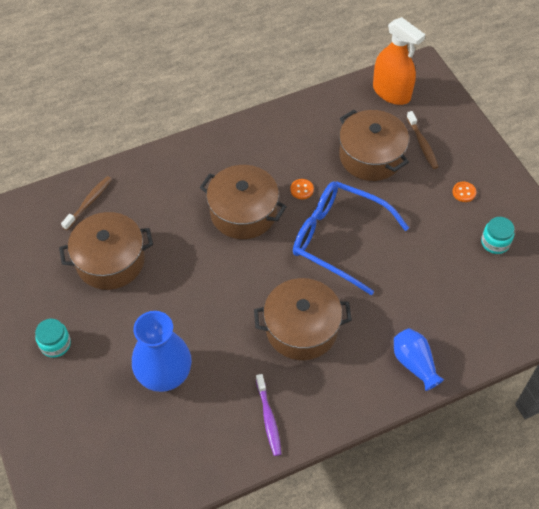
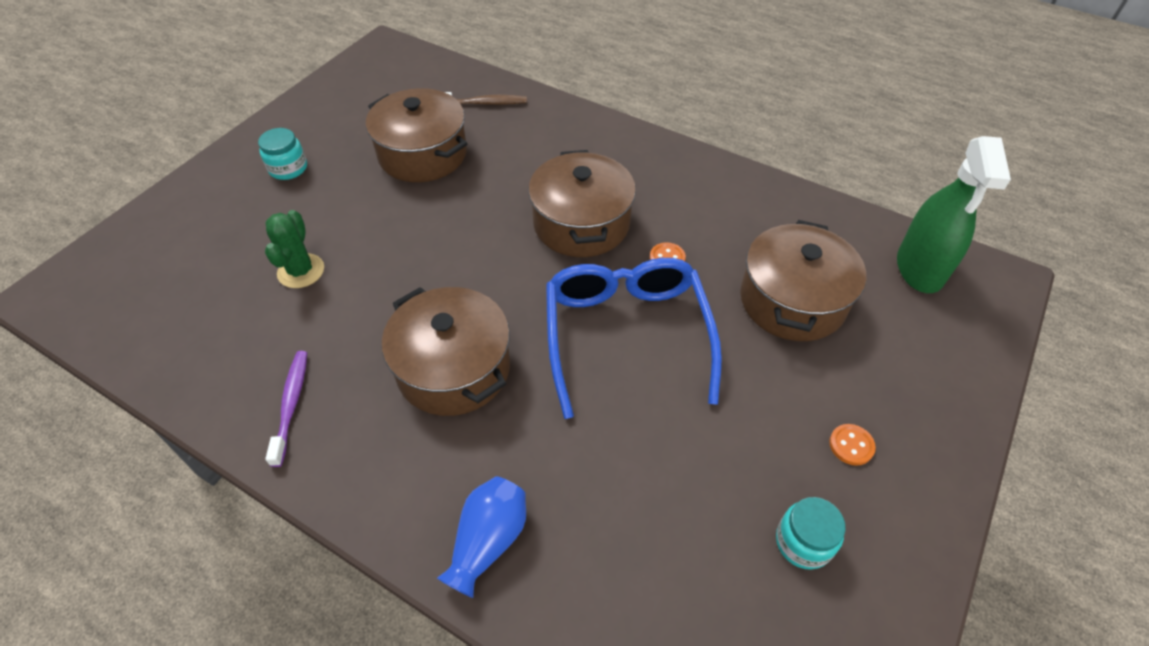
camera: 55 degrees right, 5 degrees down
blue vase [132,311,192,392] -> green cactus [265,210,324,288]
purple toothbrush [256,374,281,456] -> purple toothbrush turned 135 degrees clockwise [265,351,307,467]
orange spray bottle [373,17,425,105] -> green spray bottle [897,136,1011,293]
brown toothbrush [407,111,438,169] -> none

